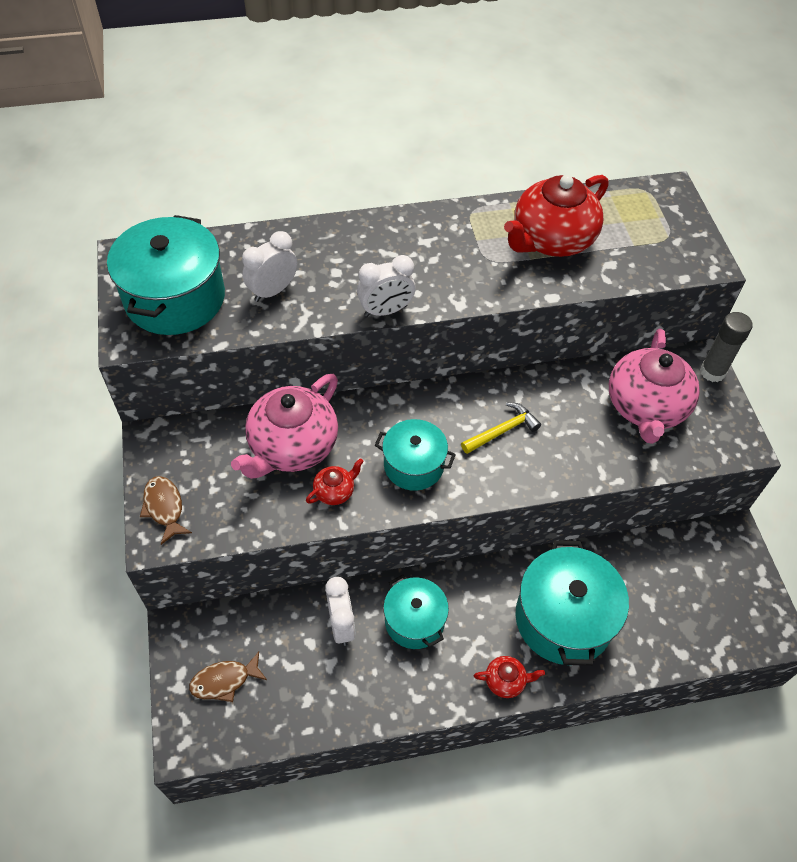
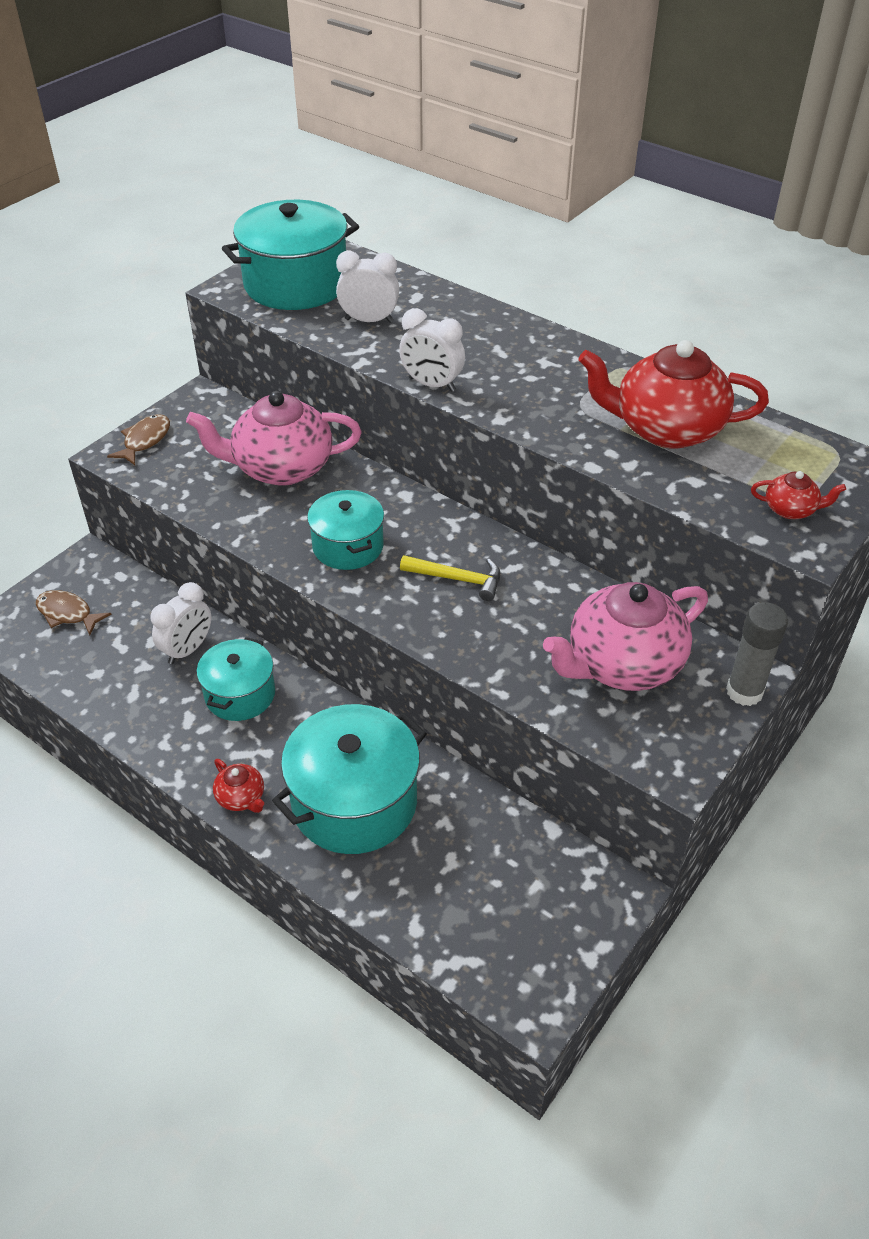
camera: 50 degrees right, 10 degrees down
red teapot [306,458,364,505] -> red teapot moved to [751,471,846,519]

